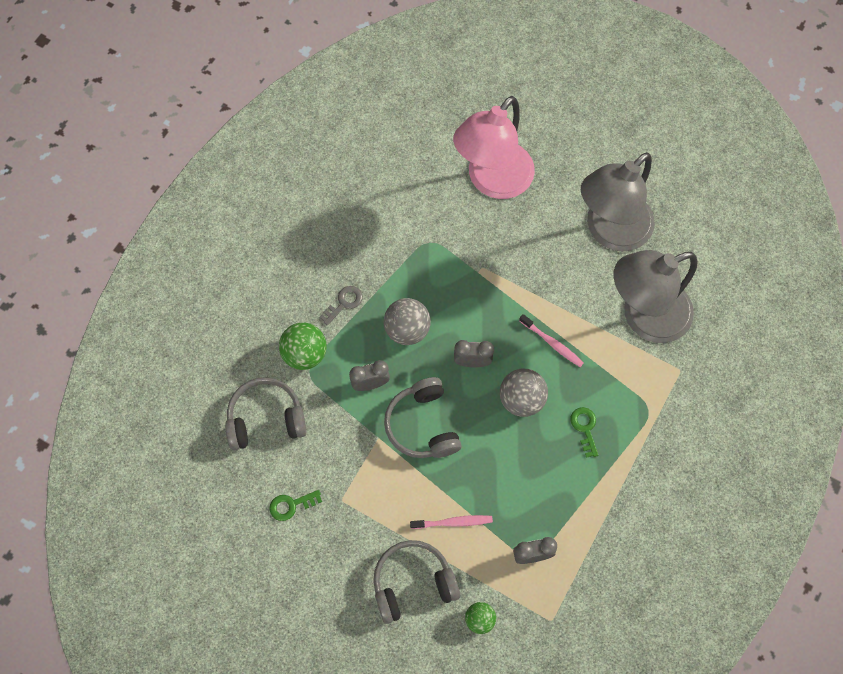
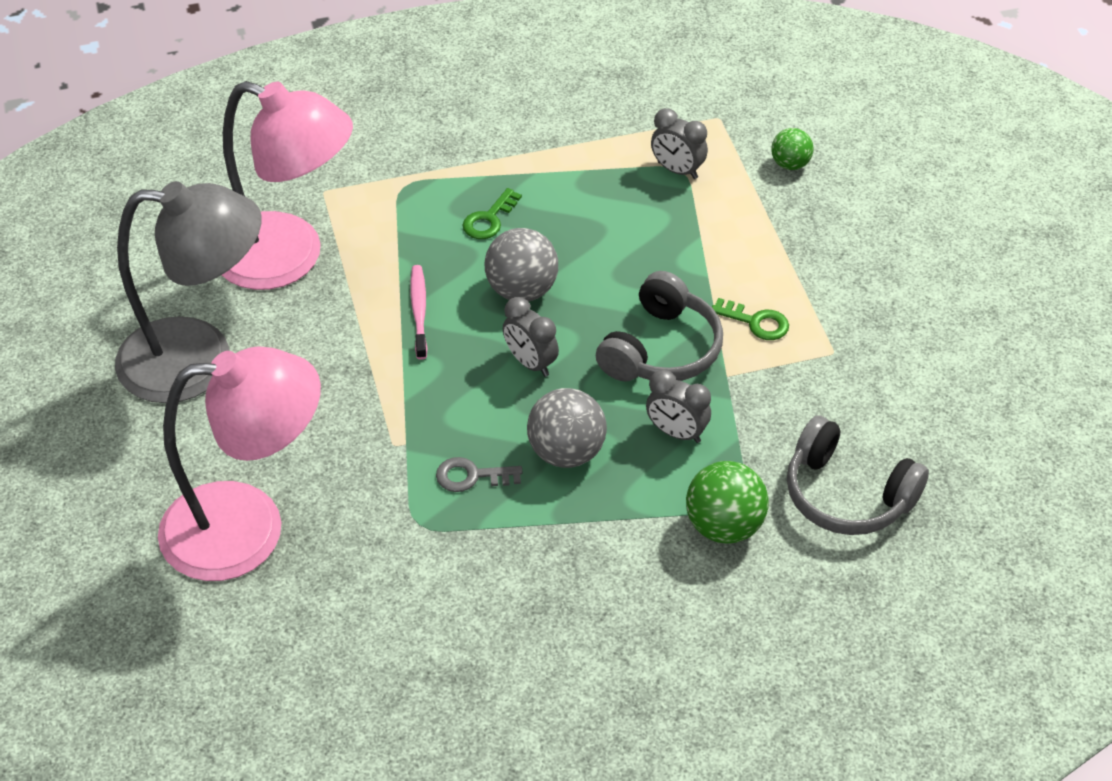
camera: 135 degrees left, 20 degrees down
green key [269,490,322,521] -> green key moved to [712,298,789,340]
grey key [319,286,362,326] -> grey key moved to [436,457,523,492]
grey headphones [373,540,460,624] -> none
pink toothbrush [410,515,493,529] -> none
grey lamp [614,250,697,343] -> pink lamp [222,81,353,290]

